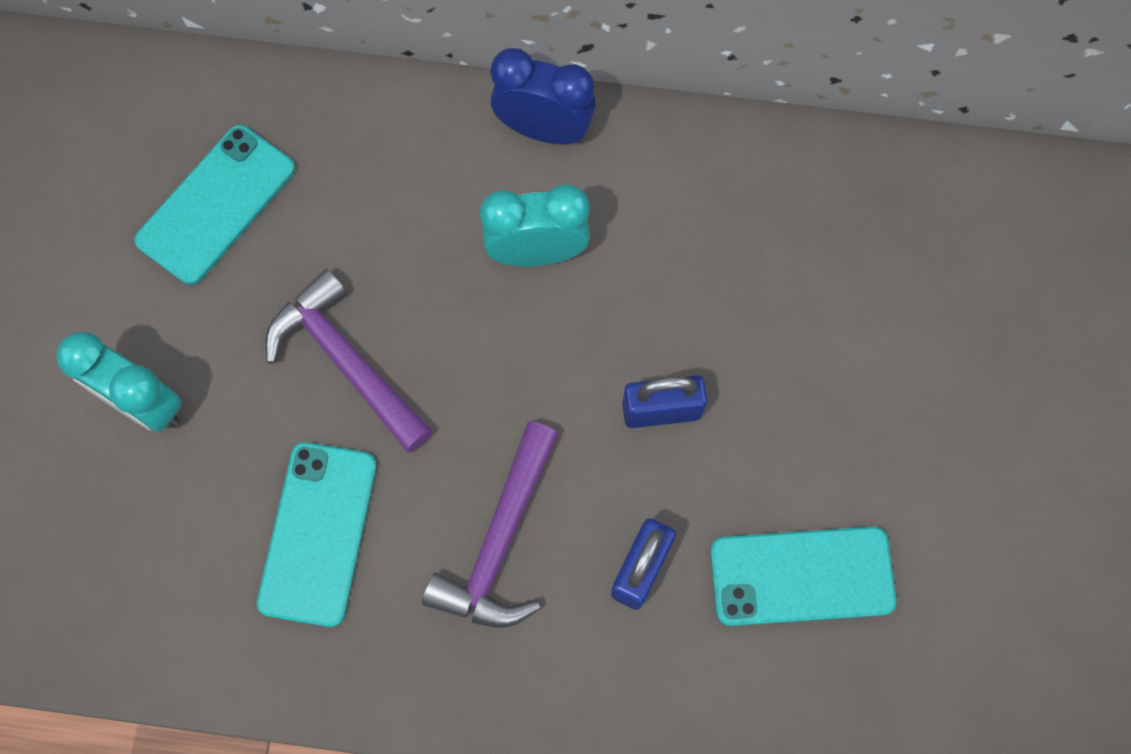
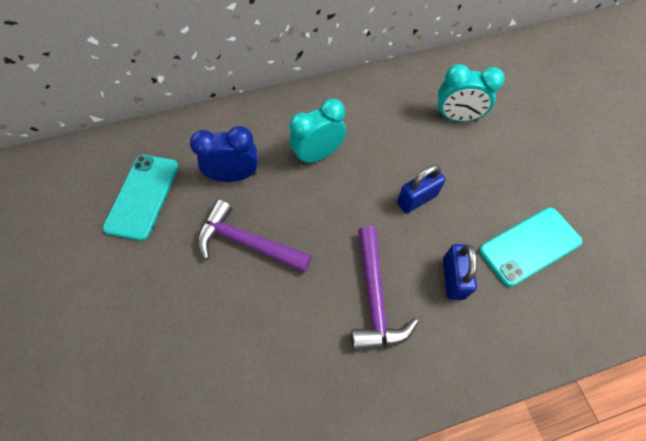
camera: 25 degrees left, 10 degrees down
turquoise clock [56,332,182,432] -> turquoise clock moved to [436,64,504,122]
turquoise phone [257,442,377,627] -> none
blue clock [491,48,596,144] -> blue clock moved to [190,126,258,182]

